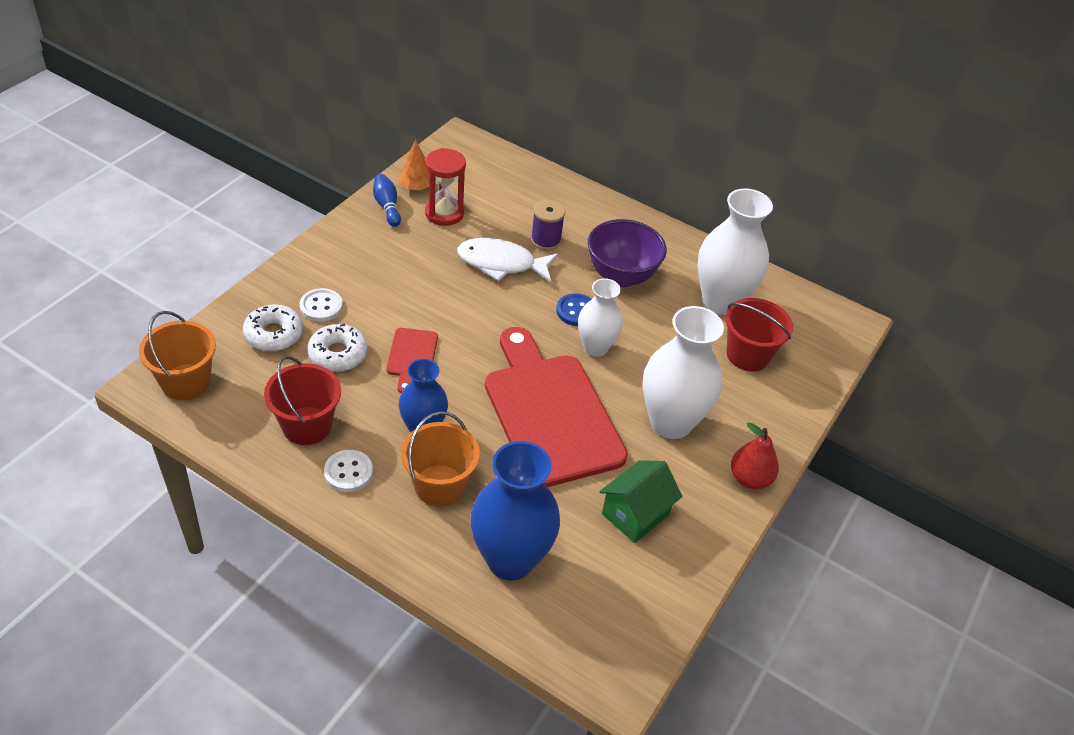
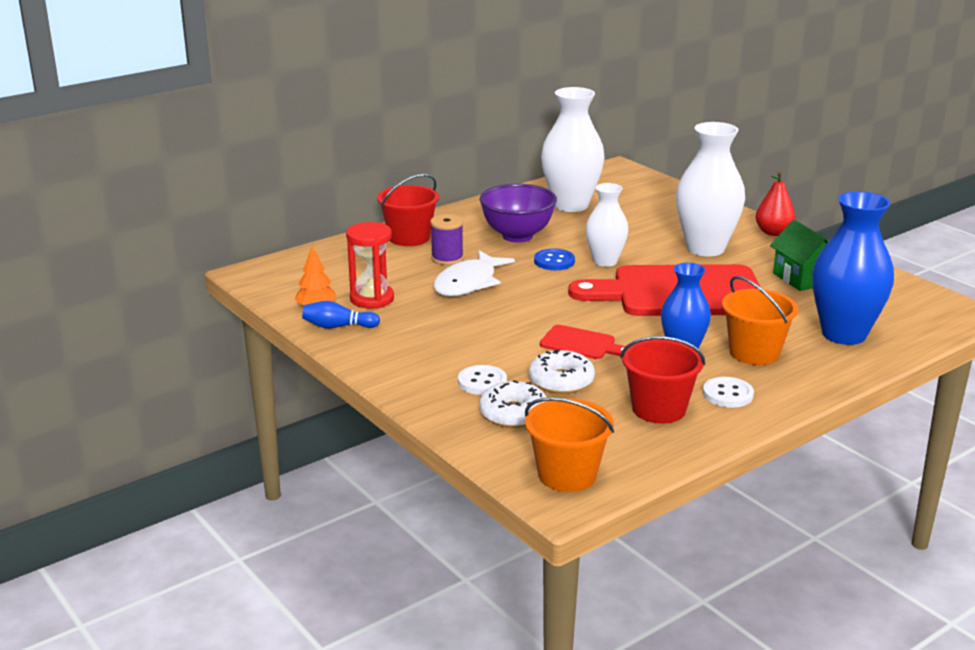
camera: 65 degrees left, 20 degrees down
red bucket [725,298,793,371] -> red bucket moved to [377,174,439,246]

